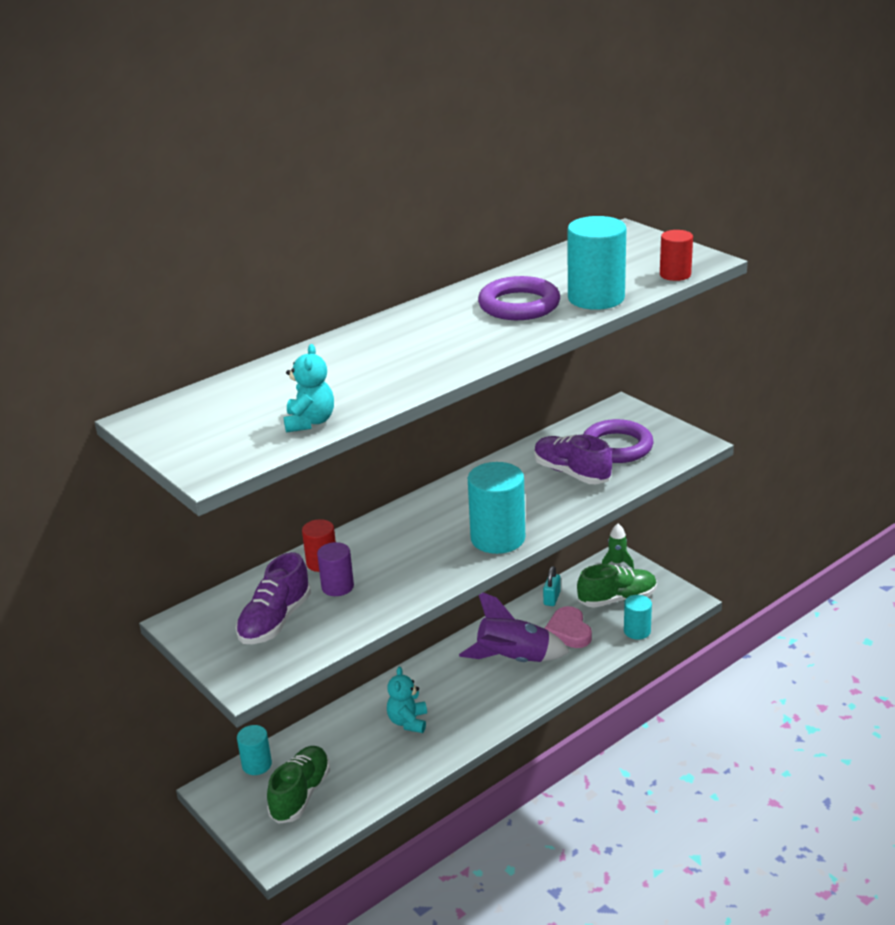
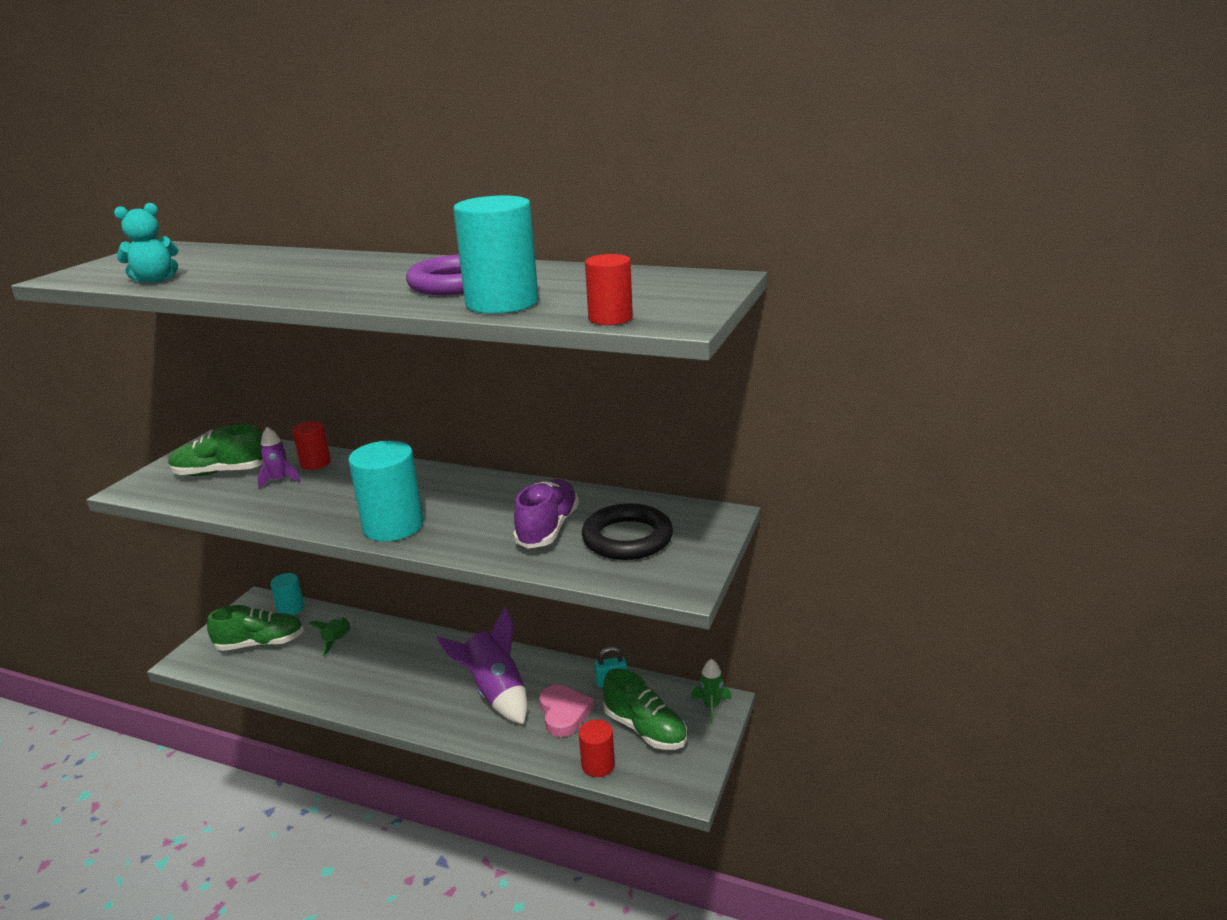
camera: 60 degrees right, 5 degrees down
purple shoe [236,552,311,644] -> green shoe [168,424,264,476]
purple cylinder [317,542,354,596] -> purple rocket [257,427,301,489]
turquoise teddy bear [387,667,427,733] -> none
pink heart [544,606,592,648] -> pink heart turned 120 degrees clockwise [539,685,594,737]
purple ring [583,419,653,463] -> black ring [582,503,673,560]
turquoise cylinder [624,595,652,640] -> red cylinder [579,720,615,777]
none -> green rocket [309,617,351,656]

